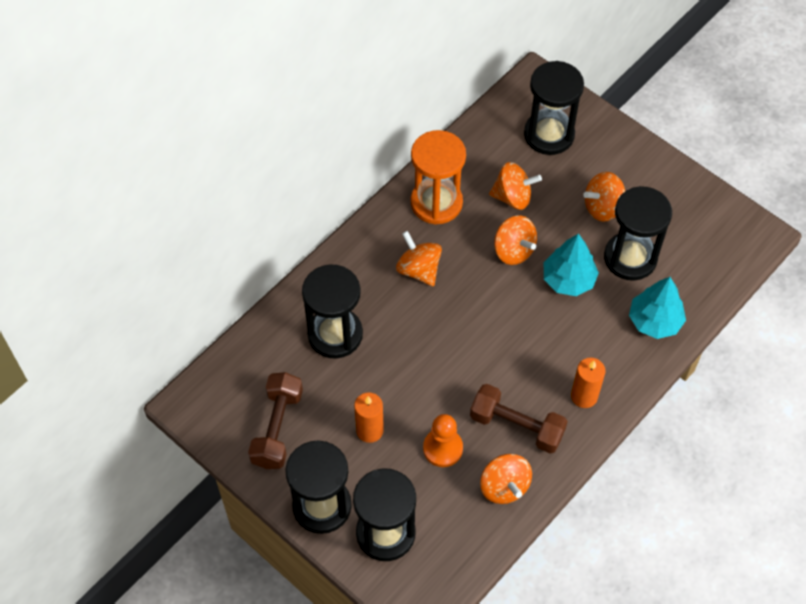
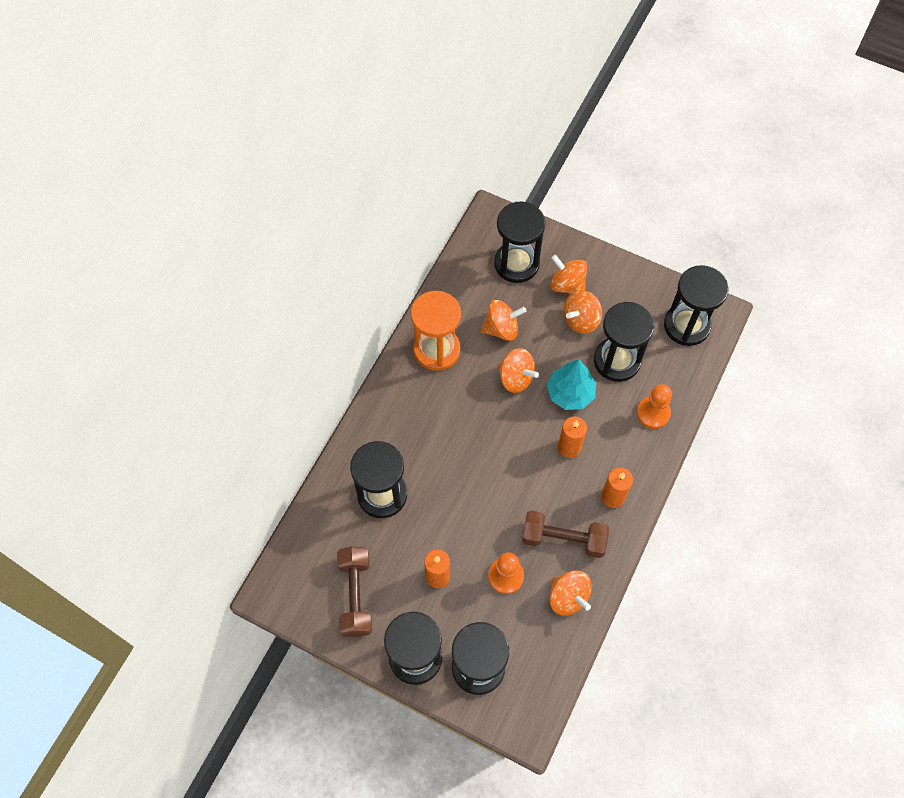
camera: 15 degrees left, 5 degrees up
orange spinning top [396,231,442,286] -> orange spinning top moved to [550,254,587,294]
turquoise tree [629,277,686,339] -> orange pawn [637,384,672,429]
none -> orange candle [558,416,587,458]
none -> black hourglass [664,265,728,346]

